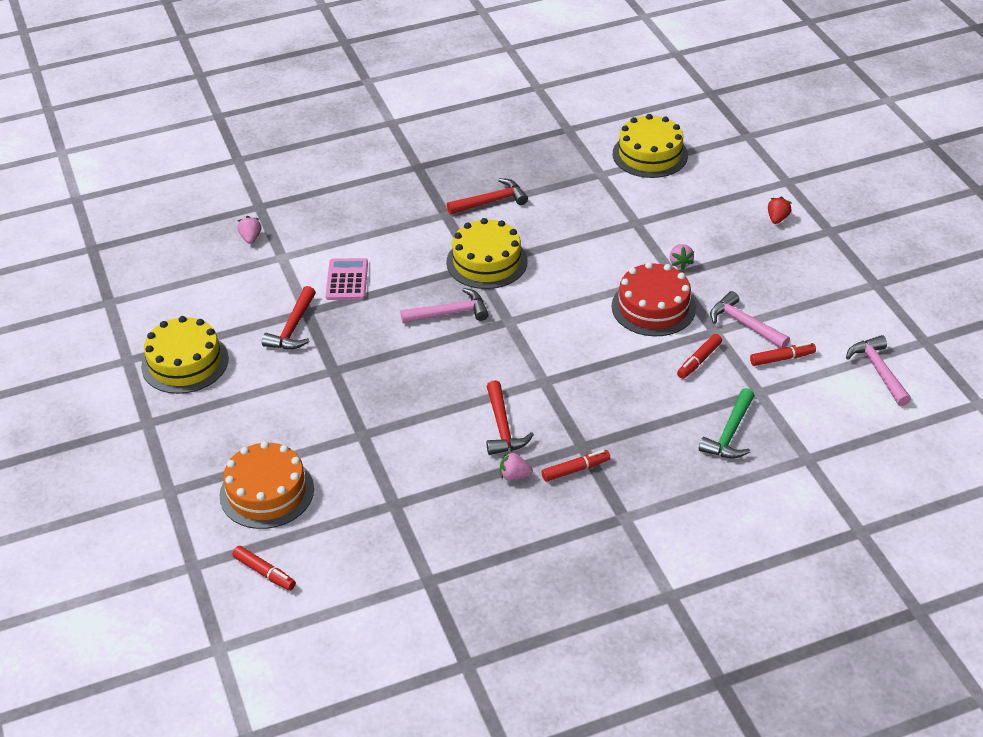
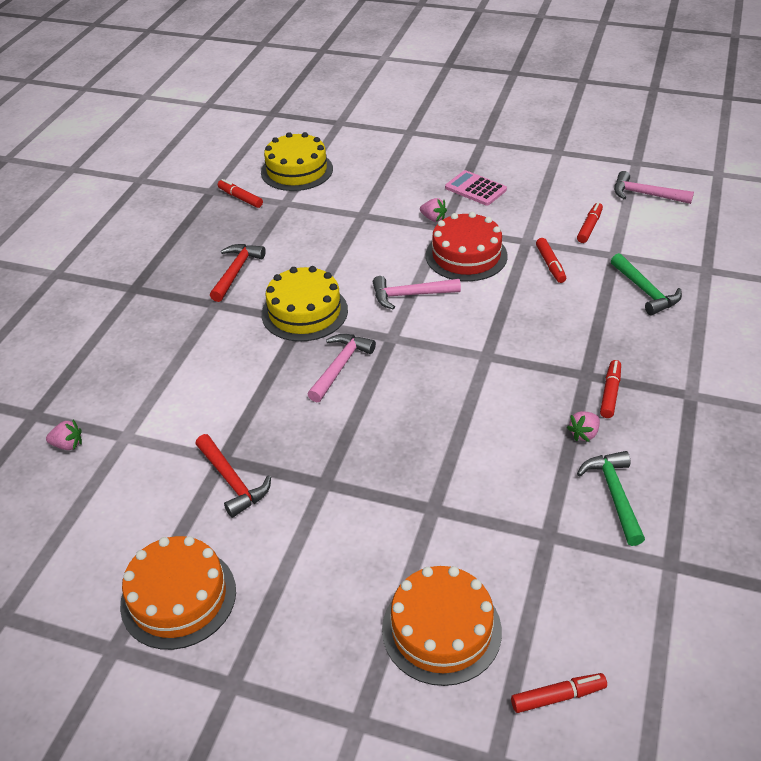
camera: 50 degrees left, 0 degrees up
yellow cake [141,316,229,394] -> orange cake [120,536,236,650]
pink strawberry [237,216,261,244] -> pink strawberry turned 150 degrees clockwise [46,420,82,450]
pink calculator [326,258,368,300] -> pink calculator moved to [445,170,507,206]
red hammer [486,380,534,455] -> none
pink hammer [710,291,790,348] -> pink hammer moved to [373,276,461,310]
red strawberry [768,197,792,224] -> none
none -> red marker [218,179,263,208]
none -> green hammer [577,451,645,546]

